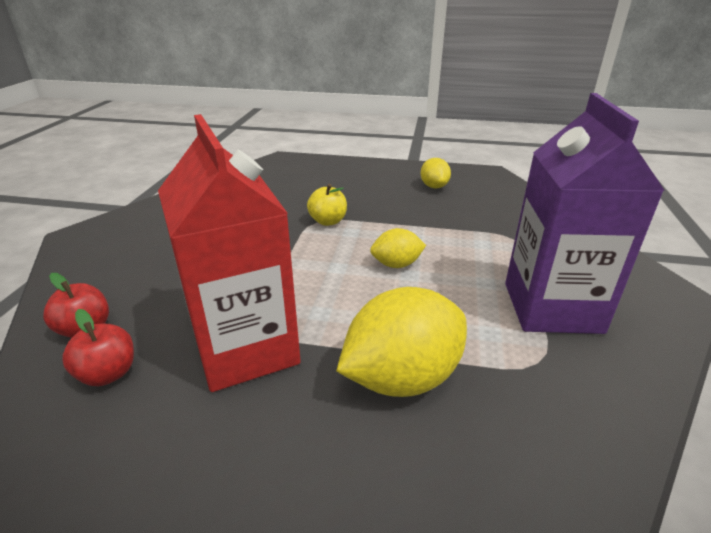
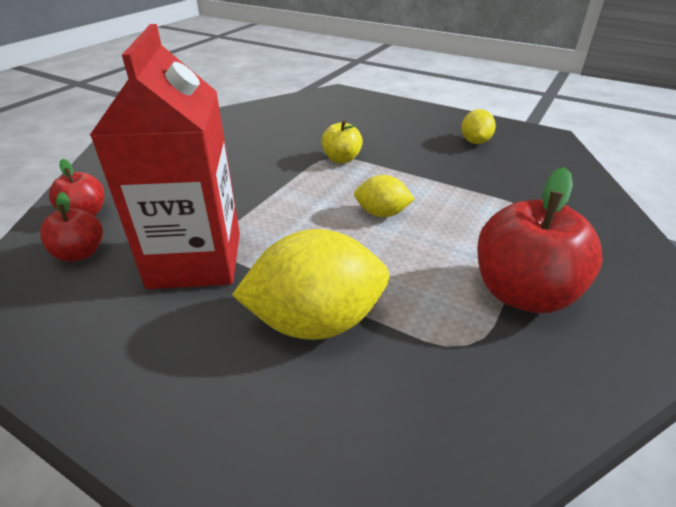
camera: 20 degrees right, 5 degrees up
purple carton [505,93,665,334] -> red apple [477,167,603,313]

